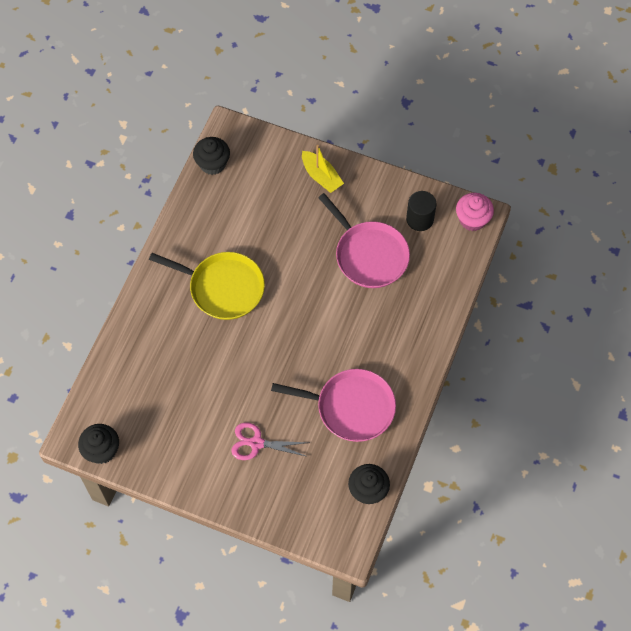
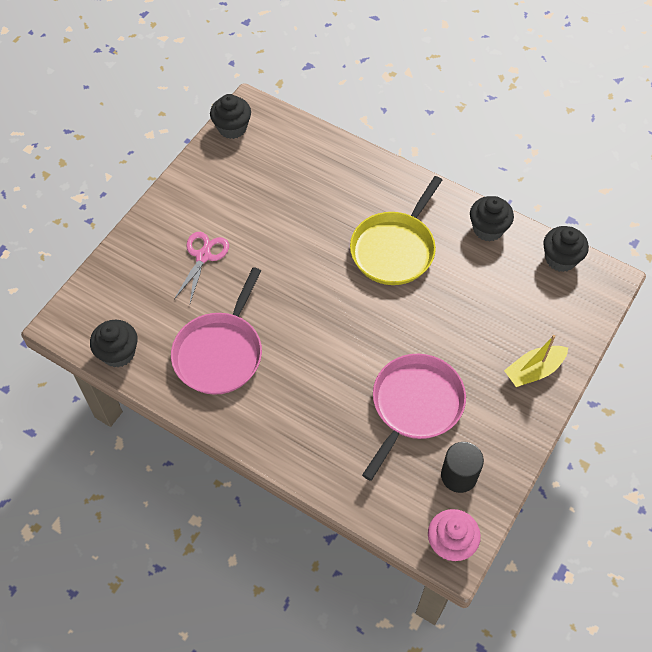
camera: 100 degrees right, 5 degrees down
pink pan [318,193,410,288] -> pink pan turned 150 degrees clockwise [362,354,466,481]
none -> black cupcake [470,196,514,242]

